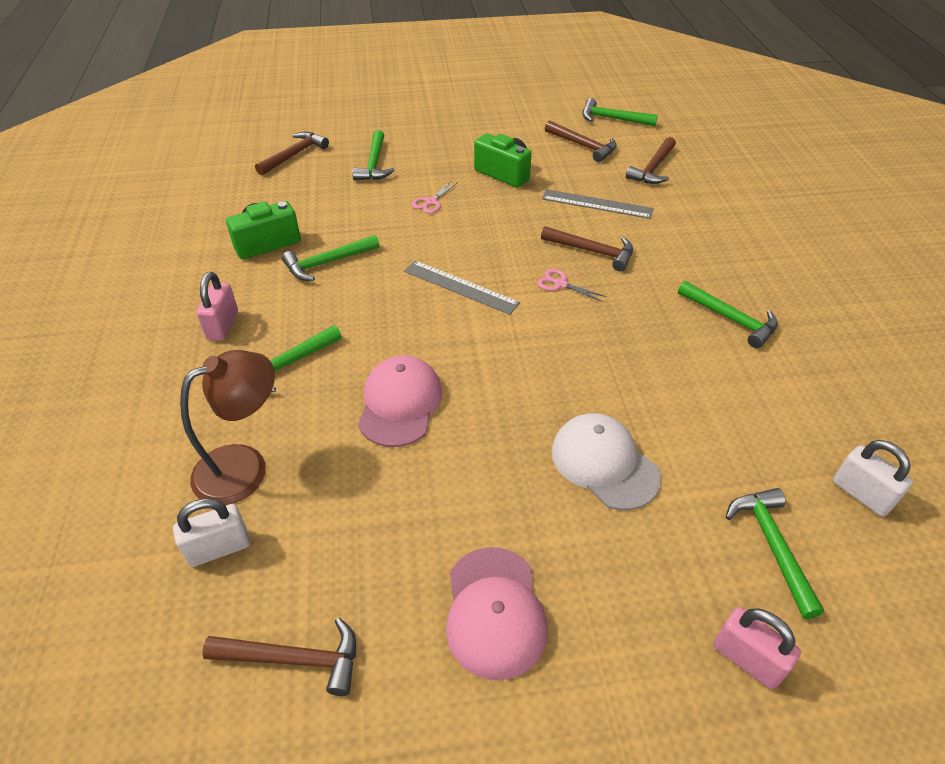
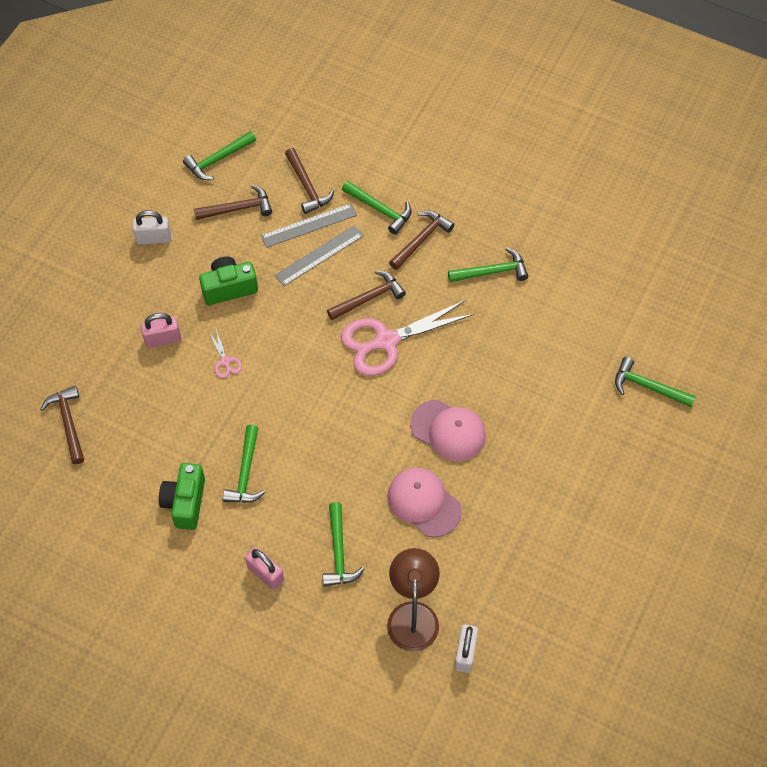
camera: 55 degrees left, 15 degrees up
brown hammer [202,618,356,696] -> brown hammer moved to [389,211,454,270]
green hammer [352,130,395,181] -> green hammer moved to [342,181,412,235]
grey ruler [404,260,520,315] -> grey ruler moved to [261,203,357,248]
pink cap [446,547,548,680] -> pink cap moved to [410,400,486,462]
pink scissors [537,269,607,302] -> pink scissors [341,300,474,376], size x2.37
white cap [551,413,661,510] -> none
pink padlock [713,607,801,689] -> pink padlock moved to [141,313,181,348]
white padlock [833,440,913,517] -> white padlock moved to [133,210,171,244]

